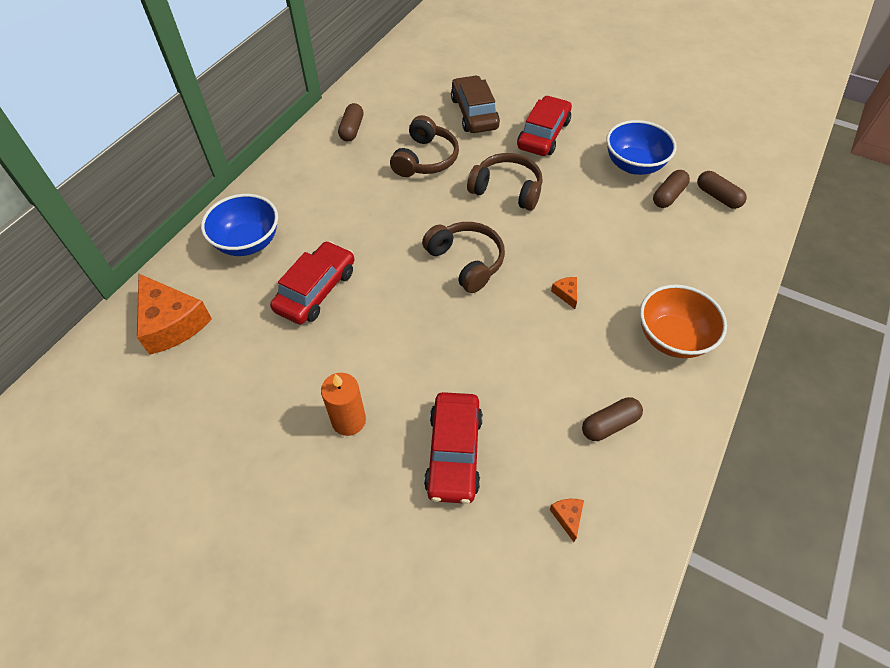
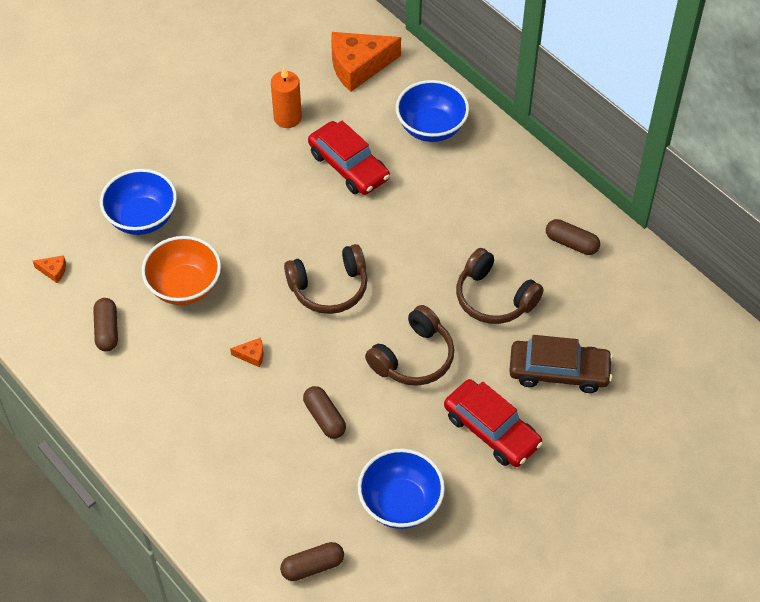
camera: 110 degrees right, 0 degrees up
orange candle [321,373,366,436] -> orange candle moved to [271,67,302,128]
red car [424,392,483,504] -> blue bowl [100,169,177,235]
orange bowl [640,285,727,358] -> orange bowl moved to [142,236,221,305]
brown capsule [653,170,690,208] -> brown capsule moved to [303,386,346,439]

